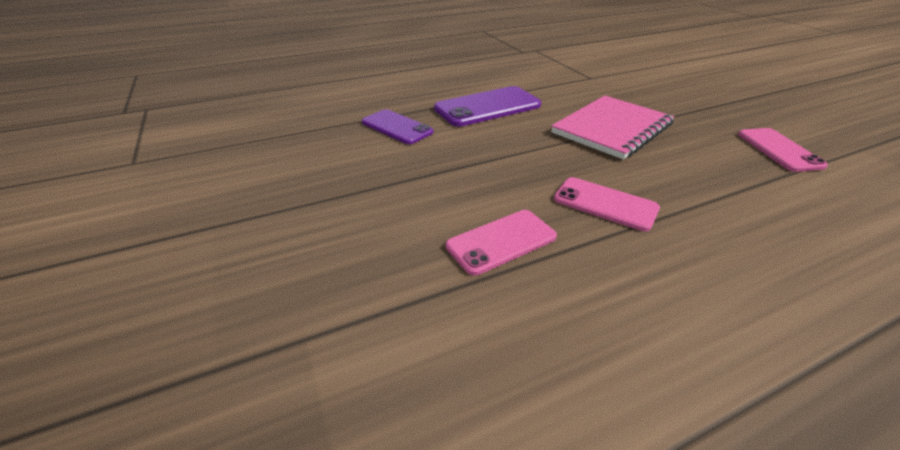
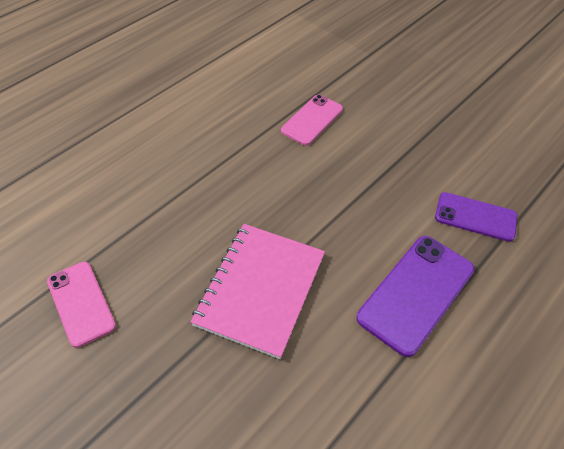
camera: 155 degrees right, 15 degrees up
pink phone [554,177,660,231] -> none

